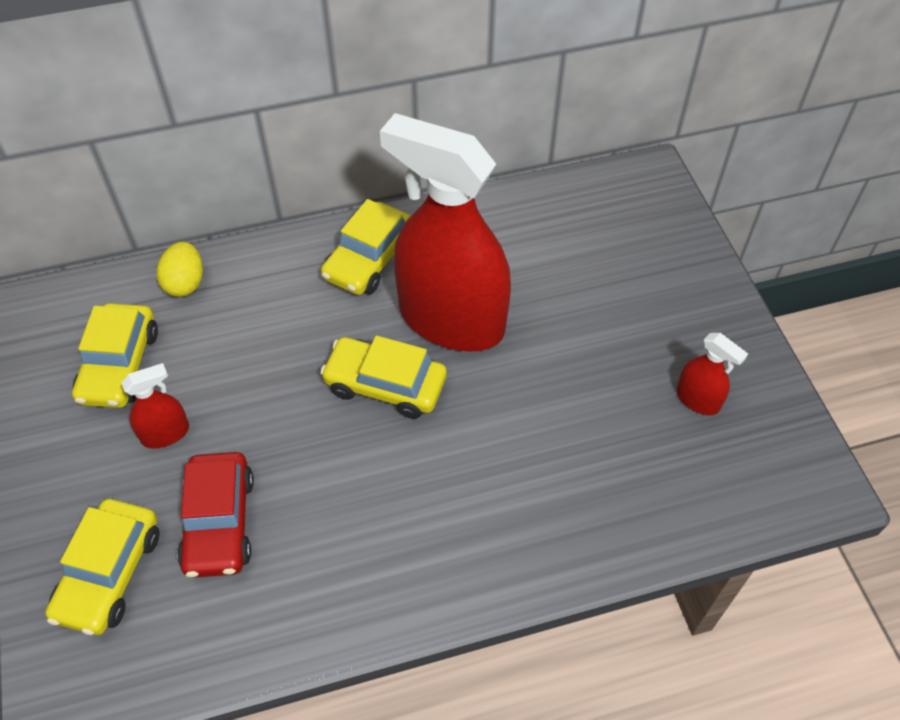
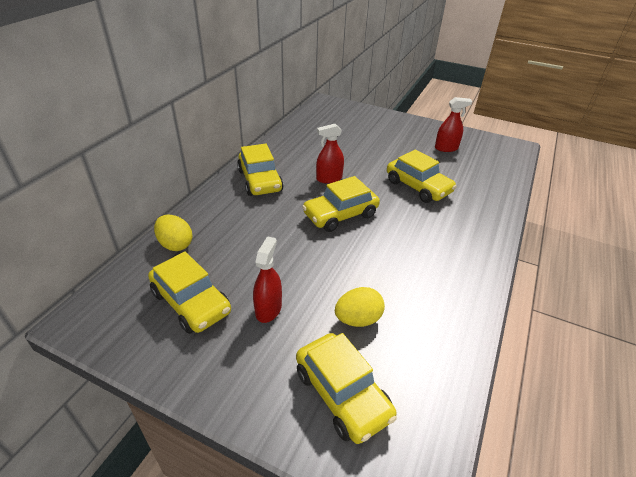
camera: 50 degrees left, 15 degrees down
red car [177,452,254,578] -> yellow egg [335,287,385,327]
red spray bottle [380,113,511,352] -> red spray bottle [316,124,344,183], size x0.40
none -> yellow car [387,149,457,203]

